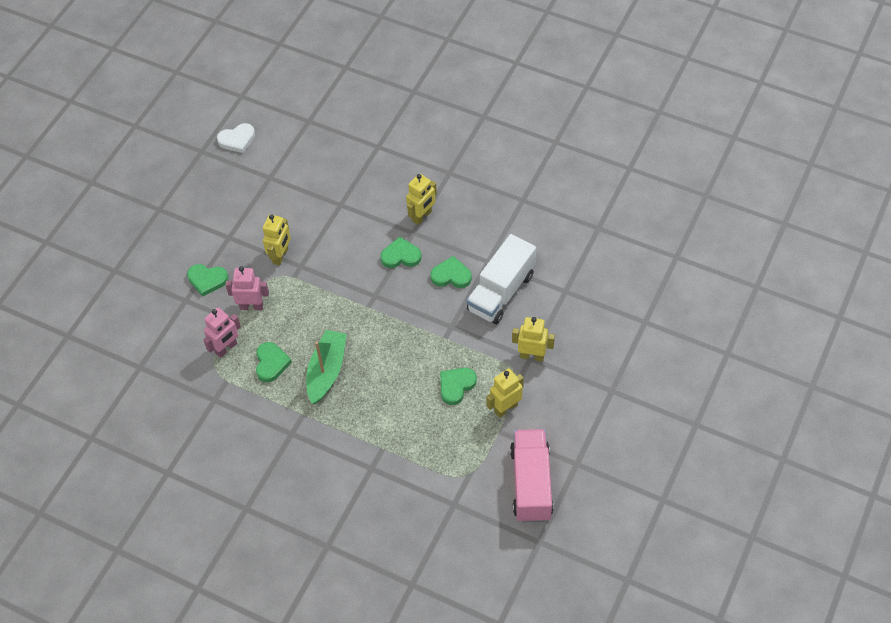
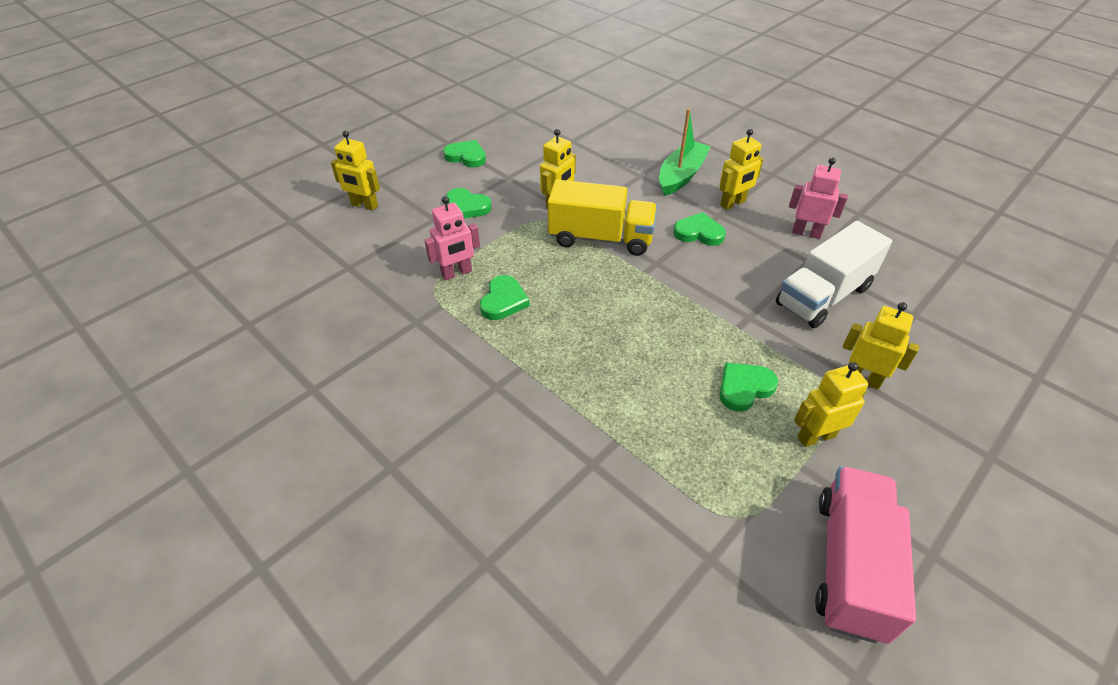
camera: 15 degrees right, 10 degrees down
white heart [217,123,255,153] -> none
pink robot [226,266,269,310] -> pink robot moved to [789,157,848,239]
green boat [306,330,347,404] -> green boat moved to [659,109,711,196]
green heart [430,256,472,288] -> green heart moved to [443,140,486,168]
none -> yellow robot [331,131,380,211]
none -> yellow truck [548,180,657,256]

